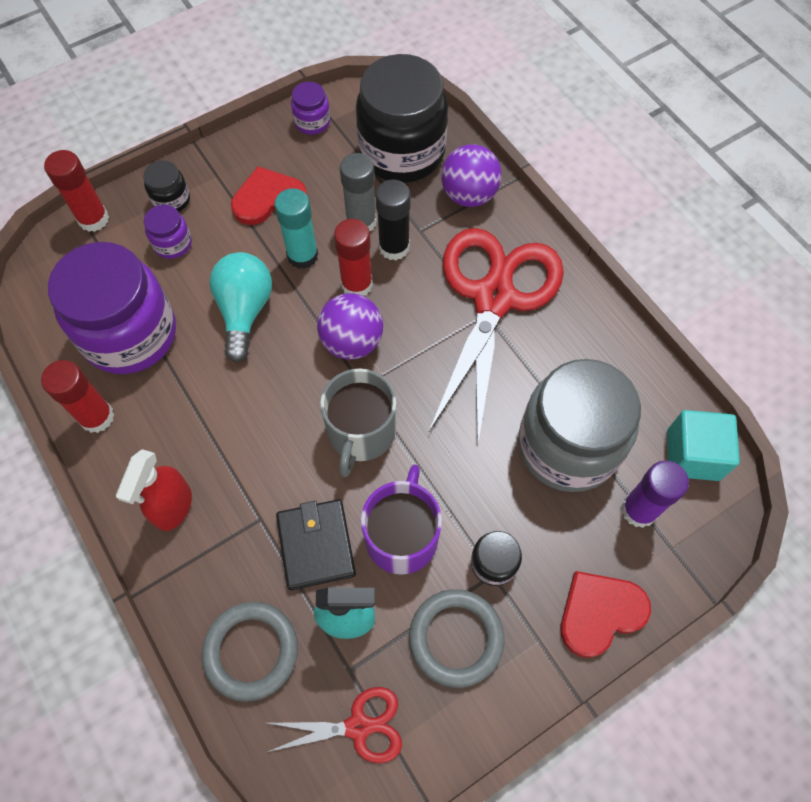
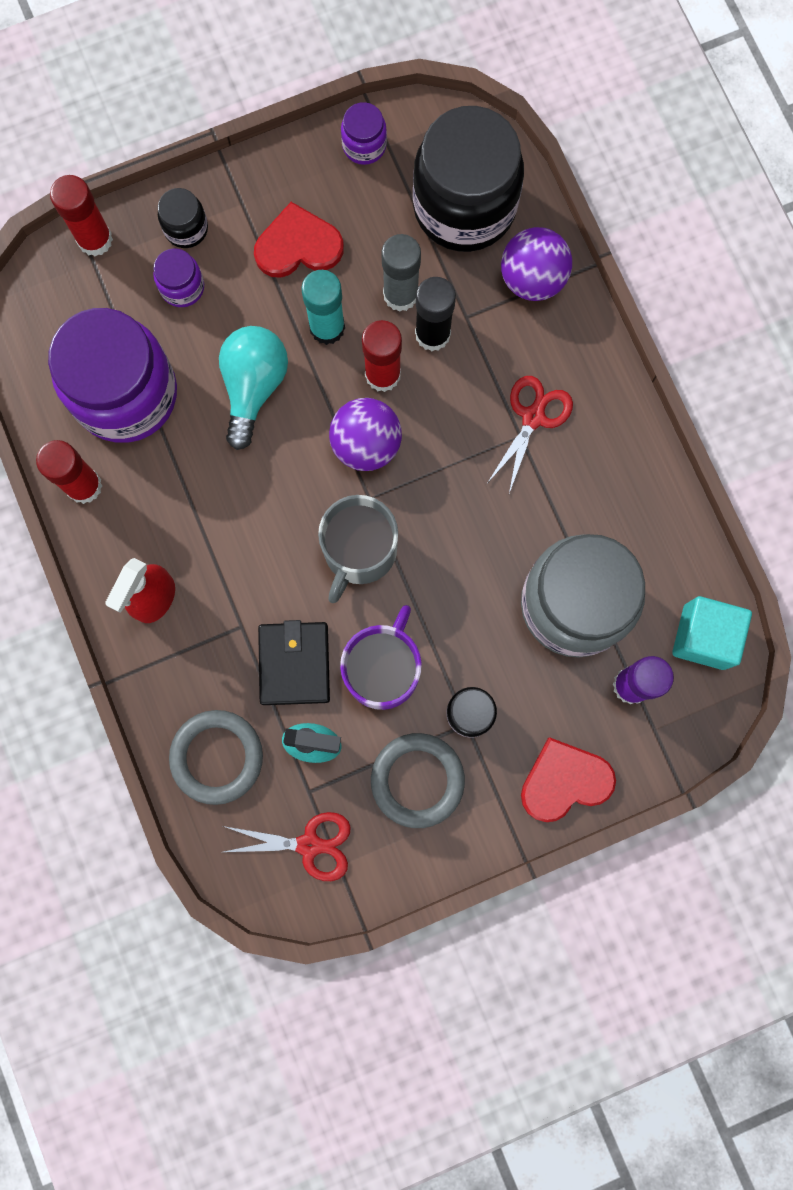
camera: 10 degrees right, 15 degrees up
red scissors [429,228,564,443] -> red scissors [488,376,573,493], size x0.46

